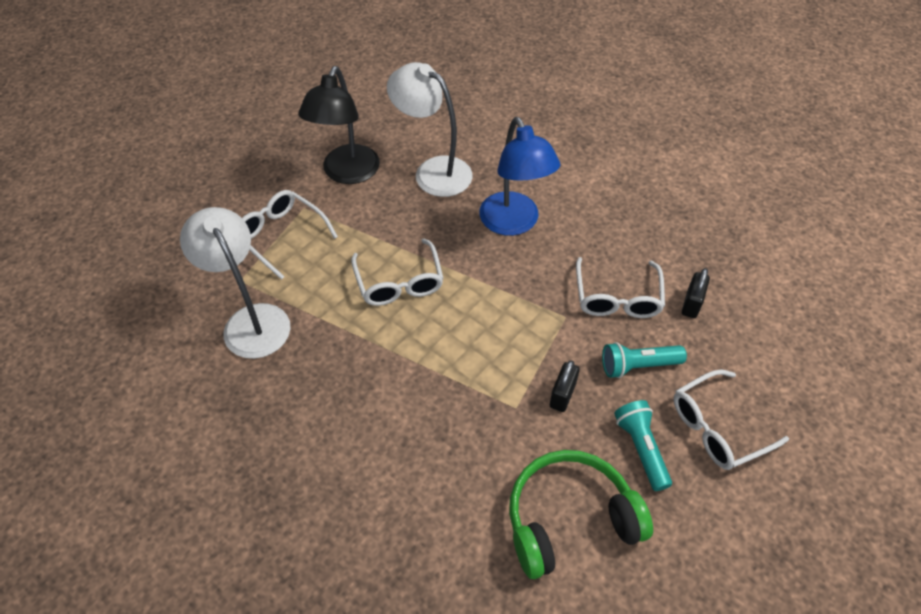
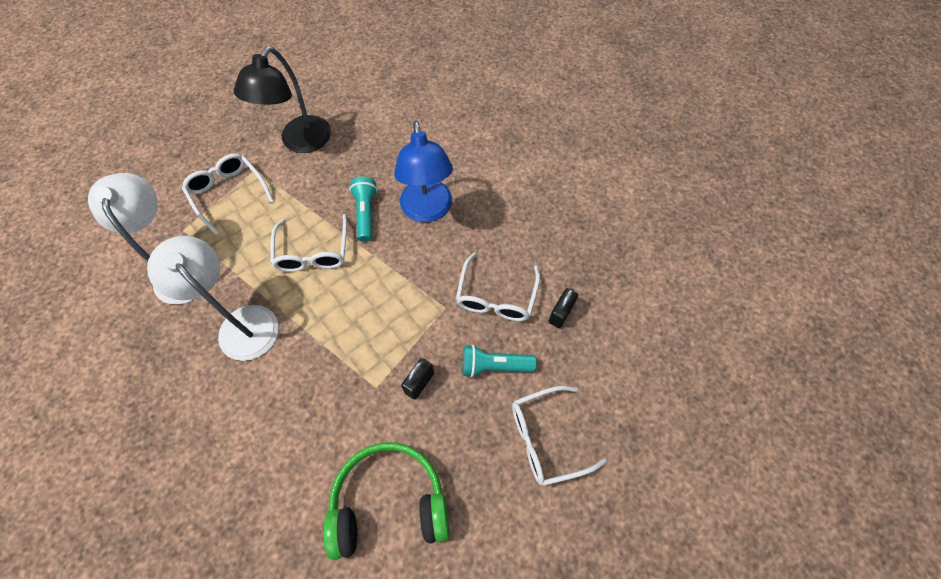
camera: 10 degrees right, 10 degrees up
white lamp [387,62,473,197] -> white lamp moved to [147,236,279,361]
turquoise flashlight [614,400,672,491] -> turquoise flashlight moved to [349,177,378,242]

